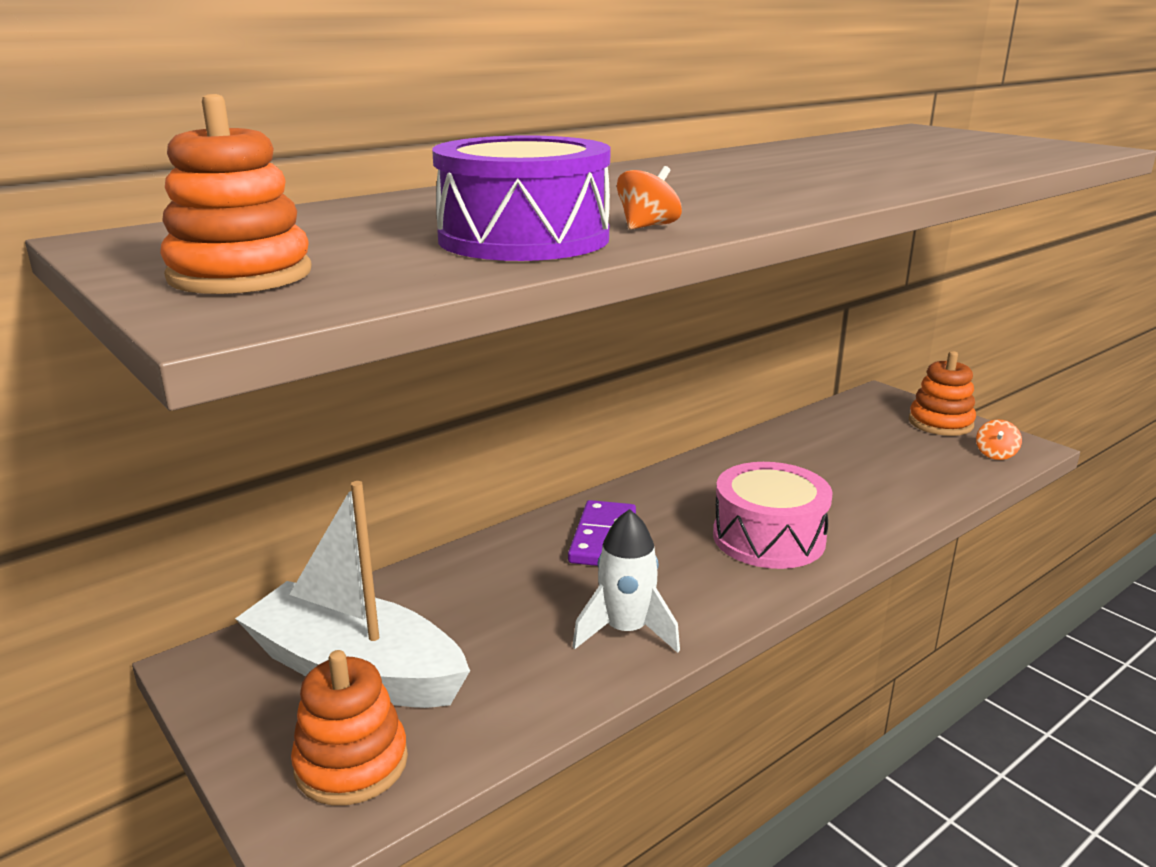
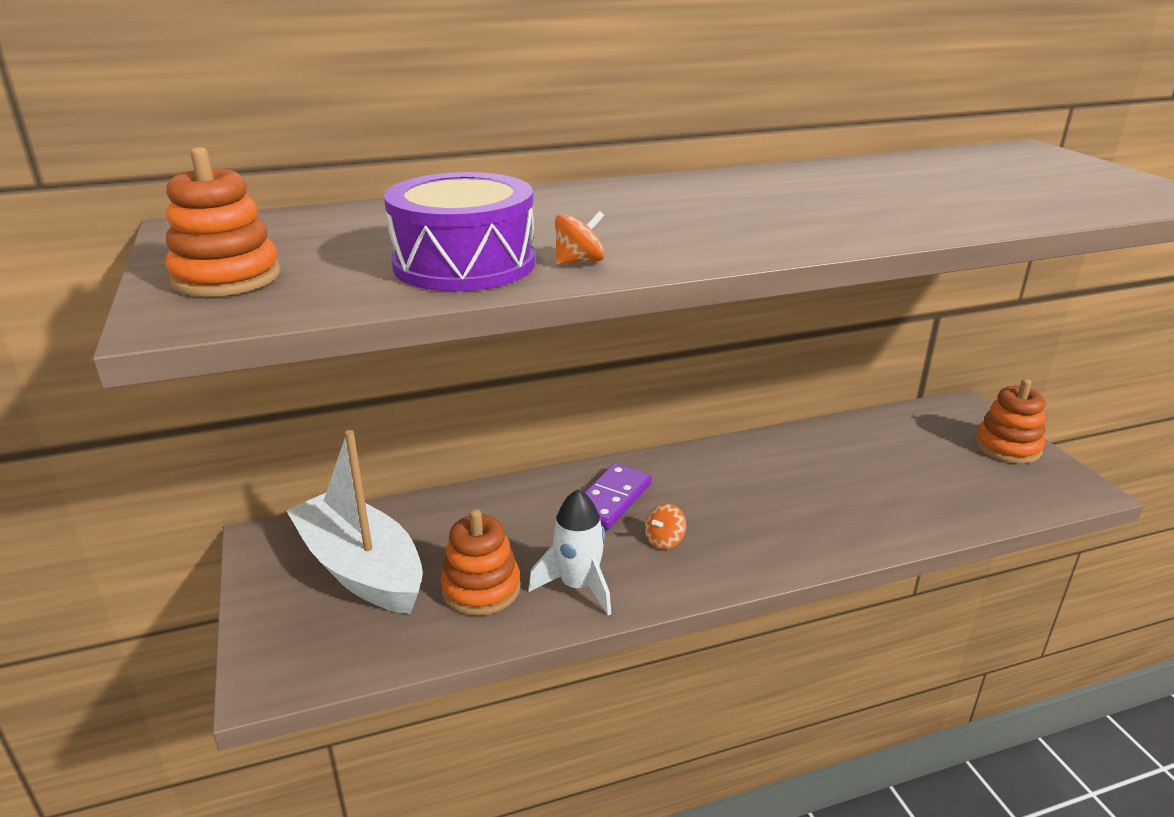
camera: 20 degrees right, 5 degrees up
orange stacking toy [291,650,408,805] -> orange stacking toy moved to [440,509,521,616]
pink drum [713,462,833,569] -> none
orange spinning top [976,419,1022,460] -> orange spinning top moved to [645,504,686,550]

